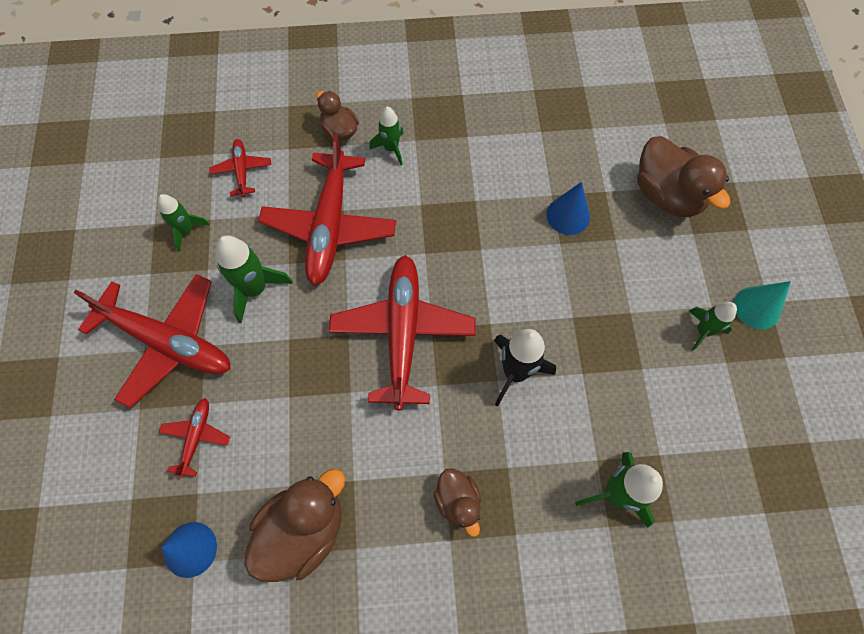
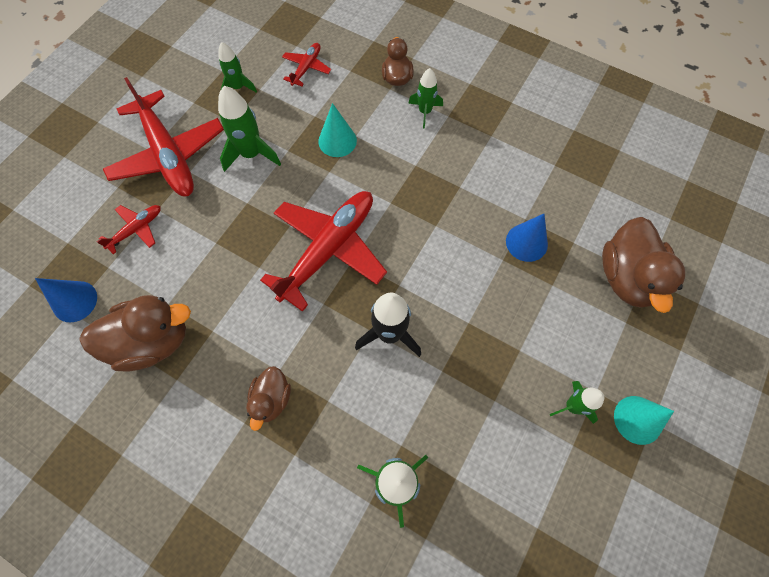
camera: 35 degrees right, 0 degrees up
red plane [258,133,396,286] -> turquoise cone [318,103,357,157]

